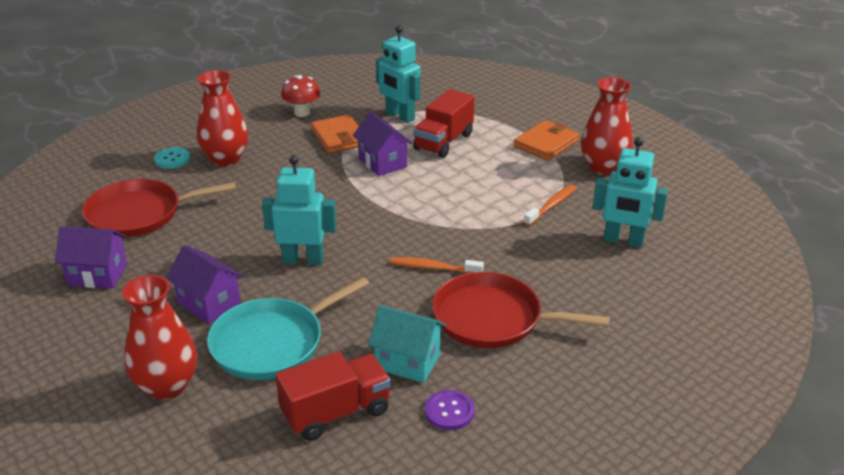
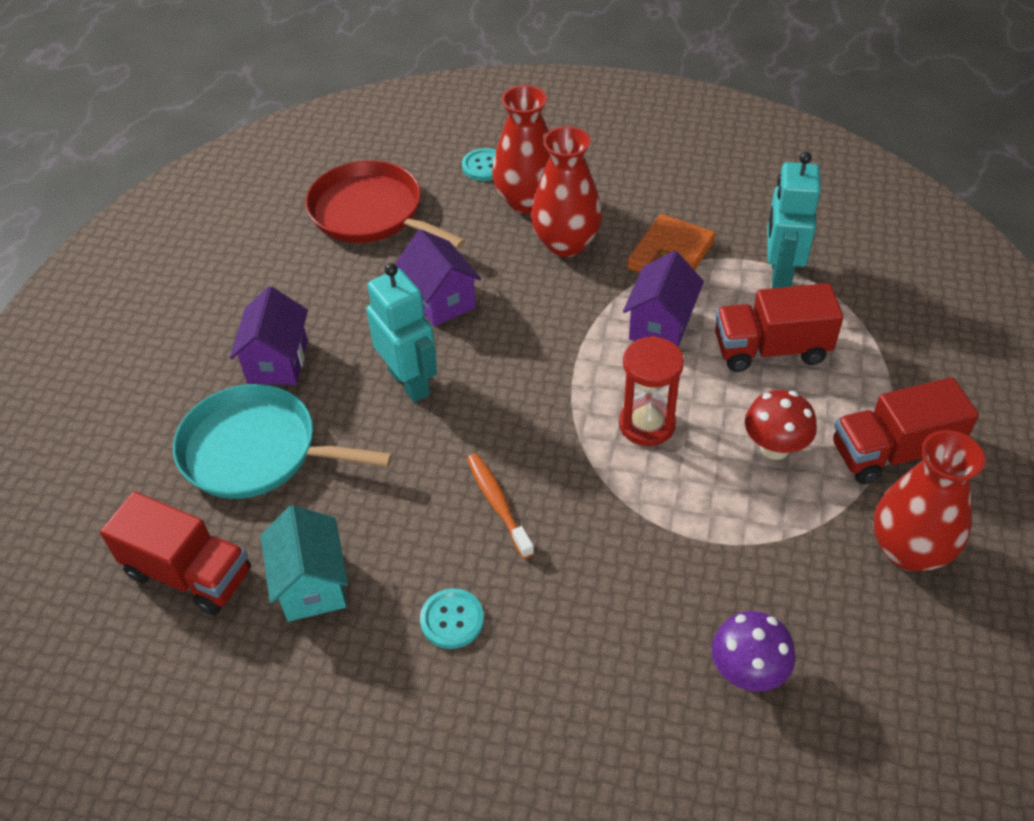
camera: 55 degrees right, 15 degrees up
purple house [55,226,127,289] -> purple house moved to [395,229,481,327]
red vase [122,275,197,400] -> red vase moved to [531,126,602,257]
red mushroom [281,75,320,117] -> red mushroom moved to [745,390,817,460]
purple button [425,390,475,430] -> none
red pan [432,272,610,348] -> turquoise button [420,588,484,649]
orange wallet [514,120,579,161] -> red truck [833,377,979,484]
orange toothbrush [523,185,576,226] -> none
turquoise robot [593,137,668,248] -> purple mushroom [712,611,795,691]
none -> red hourglass [619,336,684,446]

